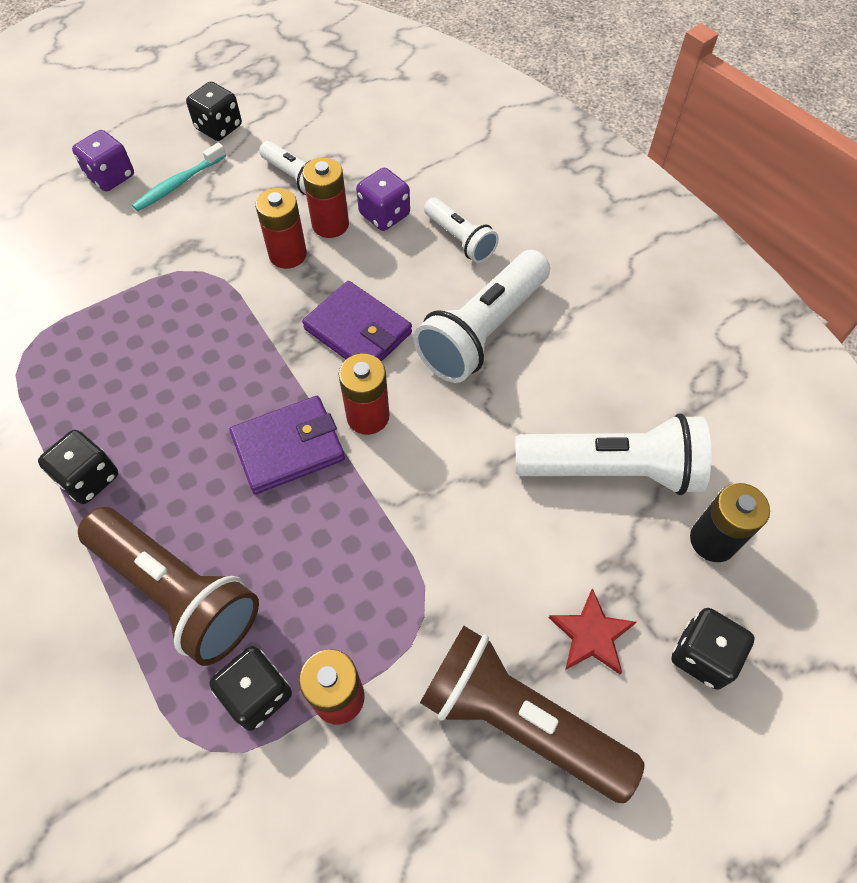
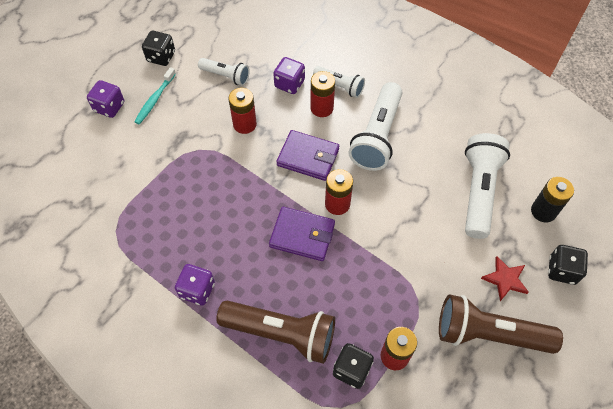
camera: 20 degrees left, 0 degrees up
black dice [38,430,118,504] -> purple dice [175,264,215,306]
purple wallet [230,396,345,494] -> purple wallet turned 60 degrees clockwise [269,207,335,261]
red battery [302,157,349,238] -> red battery moved to [310,71,335,117]
white flashlight [516,413,711,495] -> white flashlight turned 60 degrees counterclockwise [465,133,510,239]

